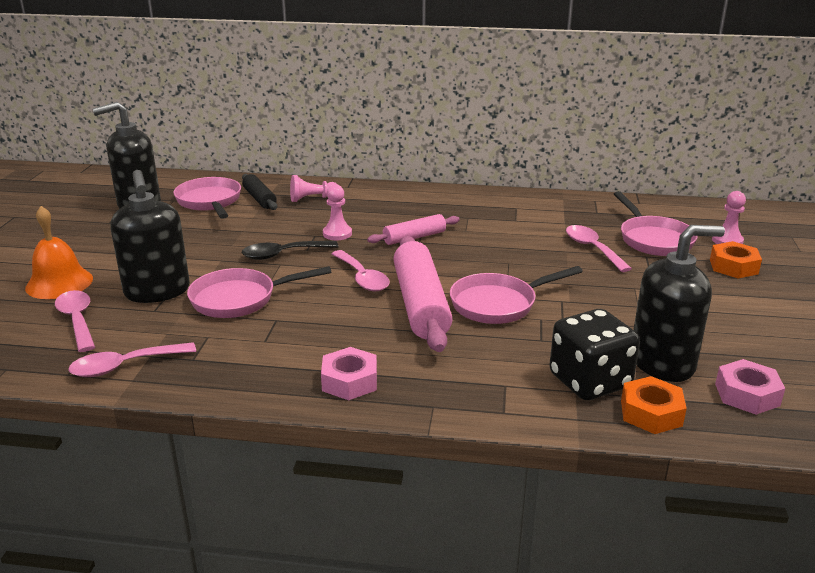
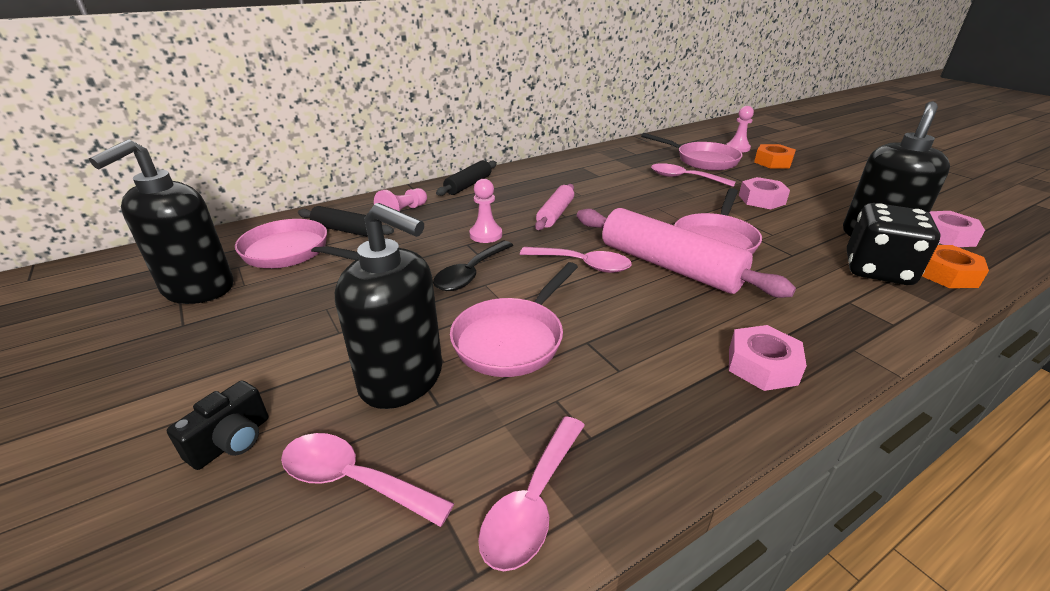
camera: 40 degrees left, 5 degrees up
orange bell [25,206,93,299] -> black camera [167,380,268,470]
none -> black rolling pin [436,160,497,196]
none -> pink nut [739,177,790,209]

